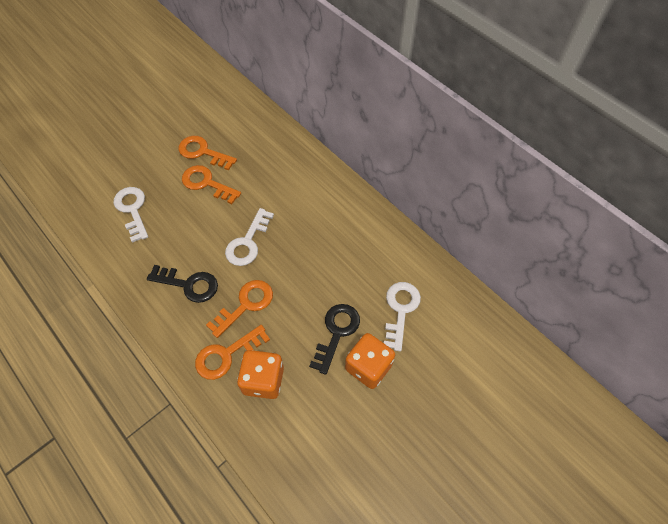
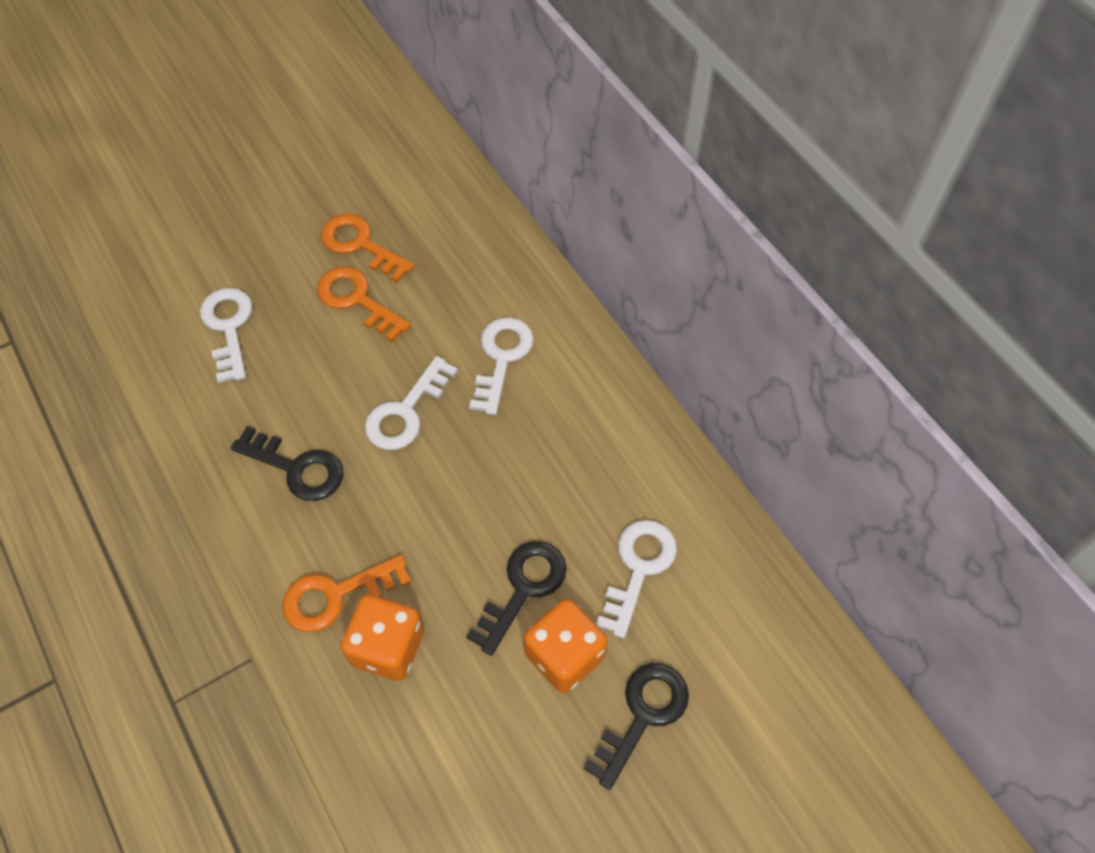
camera: 10 degrees right, 0 degrees up
orange key [206,280,273,338] -> none
none -> white key [469,317,534,415]
none -> black key [583,663,689,790]

